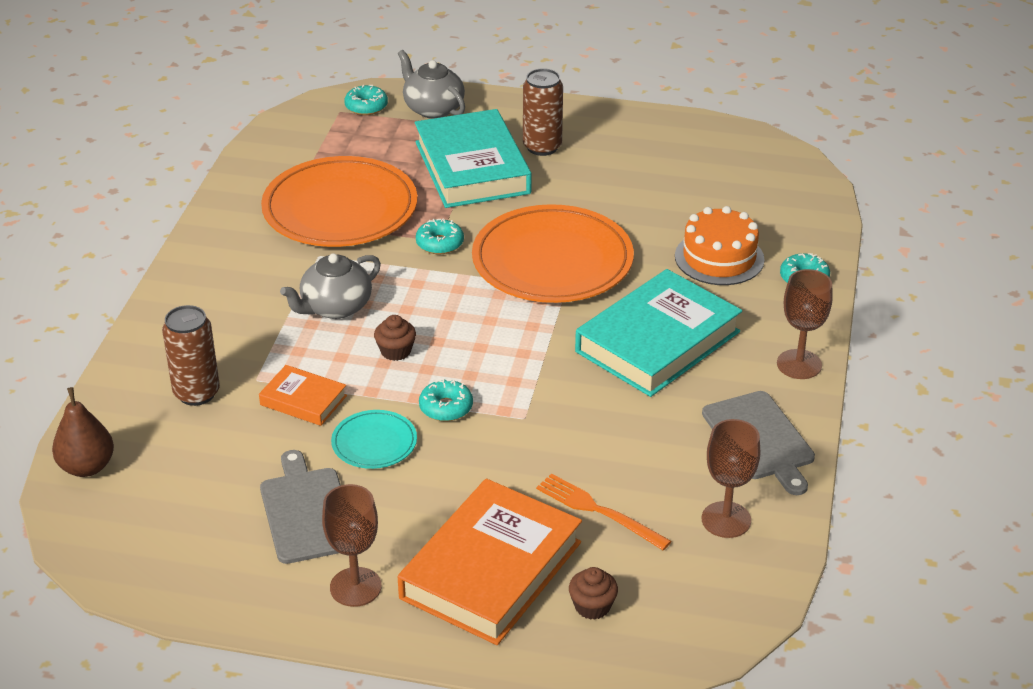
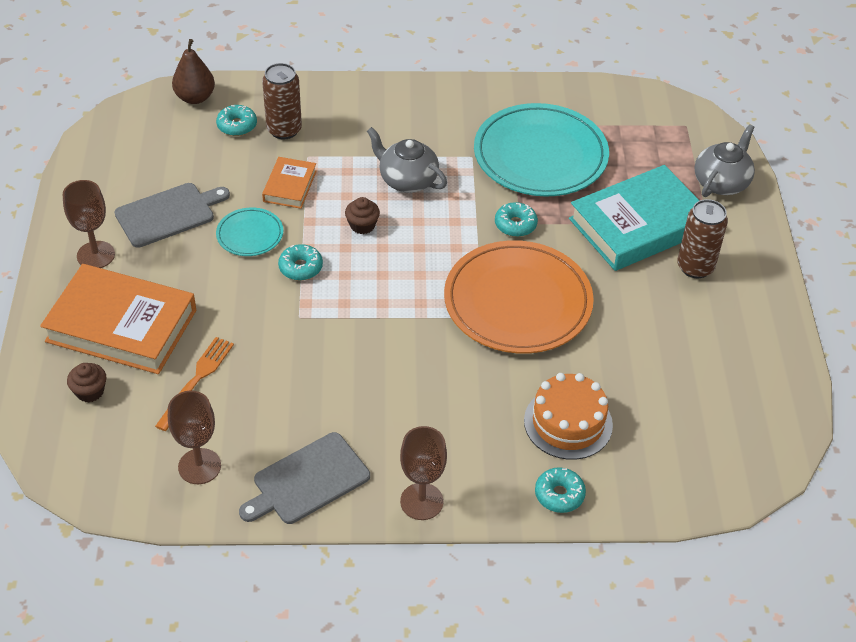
camera: 75 degrees right, 10 degrees up
orange plate [261,156,417,247] -> turquoise plate [474,103,609,197]
turquoise donut [344,85,388,115] -> turquoise donut moved to [216,105,257,136]
turquoise book [575,269,742,397] -> none

